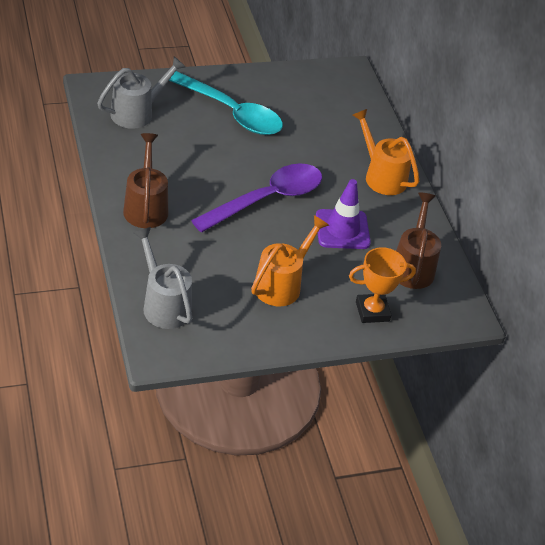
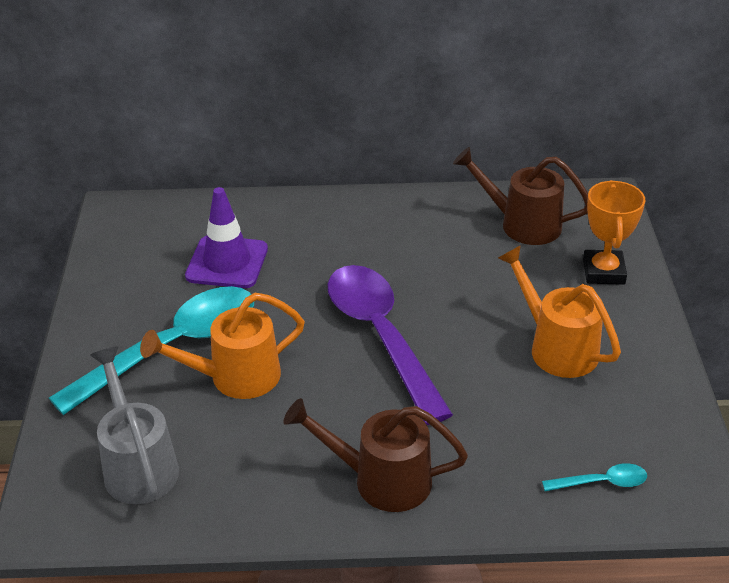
camera: 70 degrees left, 5 degrees down
grey watering can [133,227,192,329] -> turquoise spoon [542,463,647,491]
purple traffic cone [316,179,371,249] -> purple traffic cone moved to [185,187,268,288]
orange watering can [352,109,419,195] -> orange watering can moved to [140,293,305,399]

